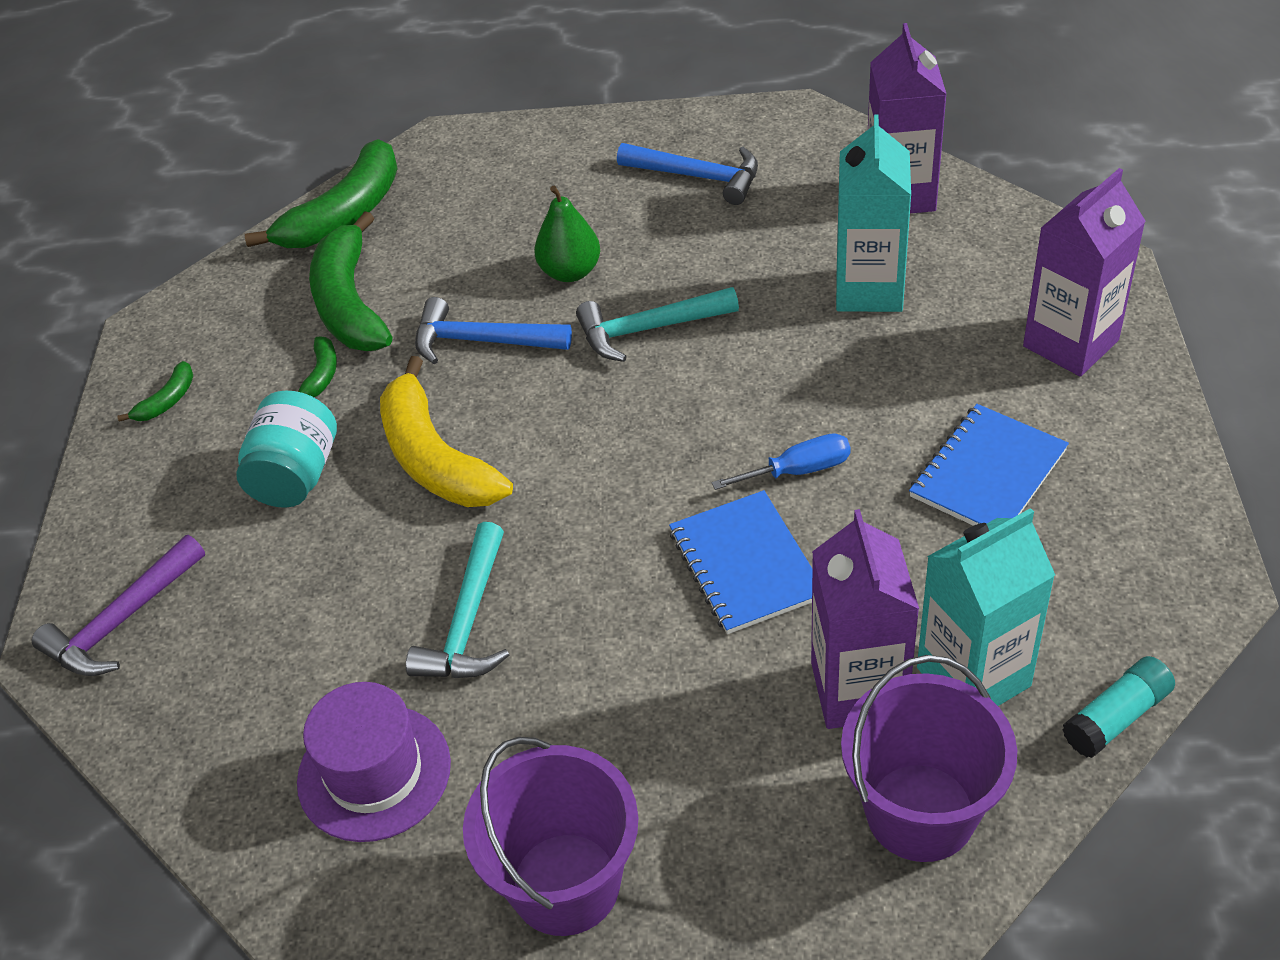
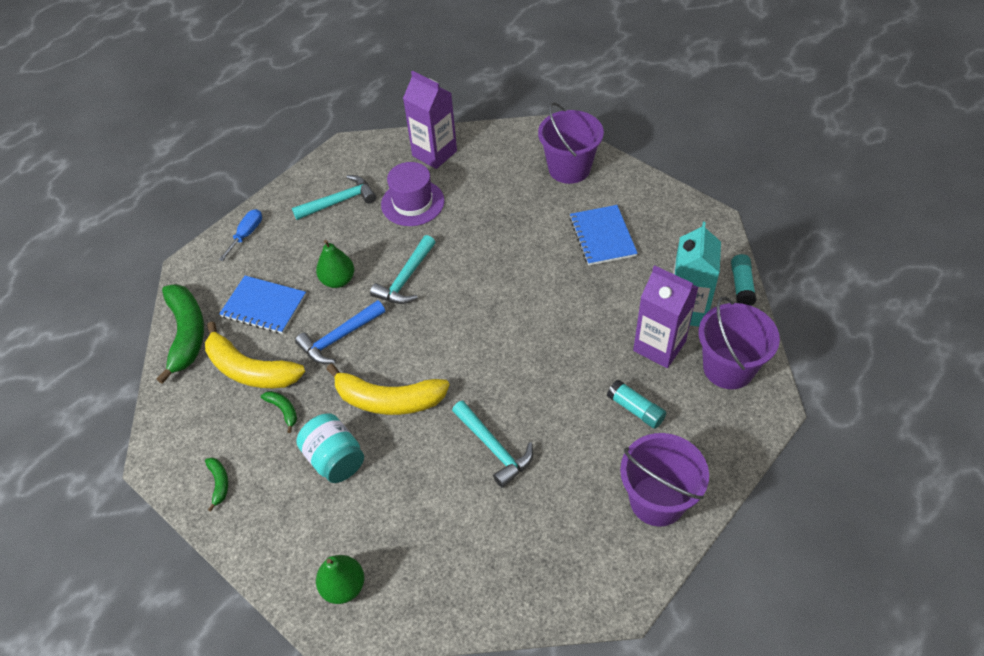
camera: 50 degrees left, 5 degrees up
purple hammer [32,535,205,676] -> green pear [316,555,364,604]
purple hat [297,682,451,842] -> purple hat moved to [381,162,445,226]
green banana [309,211,392,351] -> yellow banana [205,322,305,388]
blue hammer [617,143,758,205] -> turquoise hammer [292,175,376,220]
blue notebook [669,490,812,634] -> blue notebook moved to [219,276,306,334]
blue screwdriver [712,433,851,490] -> blue screwdriver moved to [219,209,262,261]
turquoise carton [836,115,911,312] -> none
purple carton [1023,168,1146,376] -> purple bucket [538,102,604,184]
none -> turquoise glue stick [607,380,666,429]

